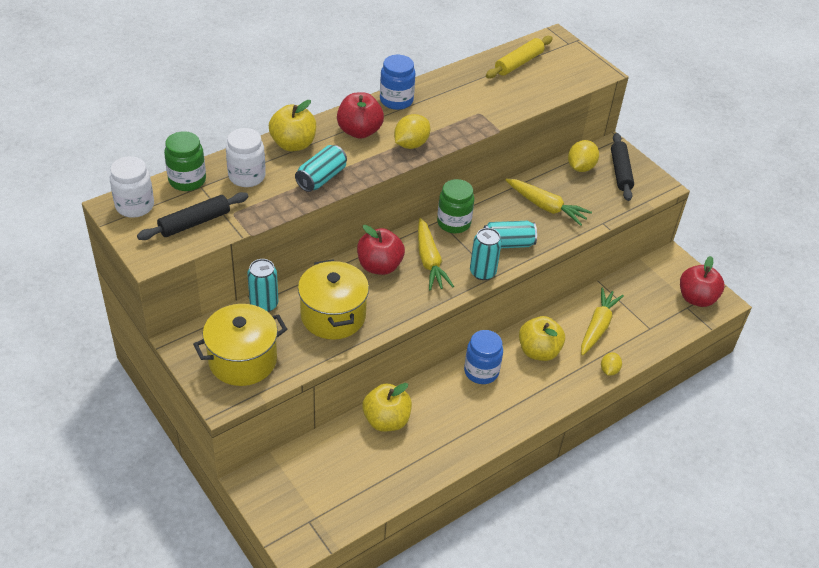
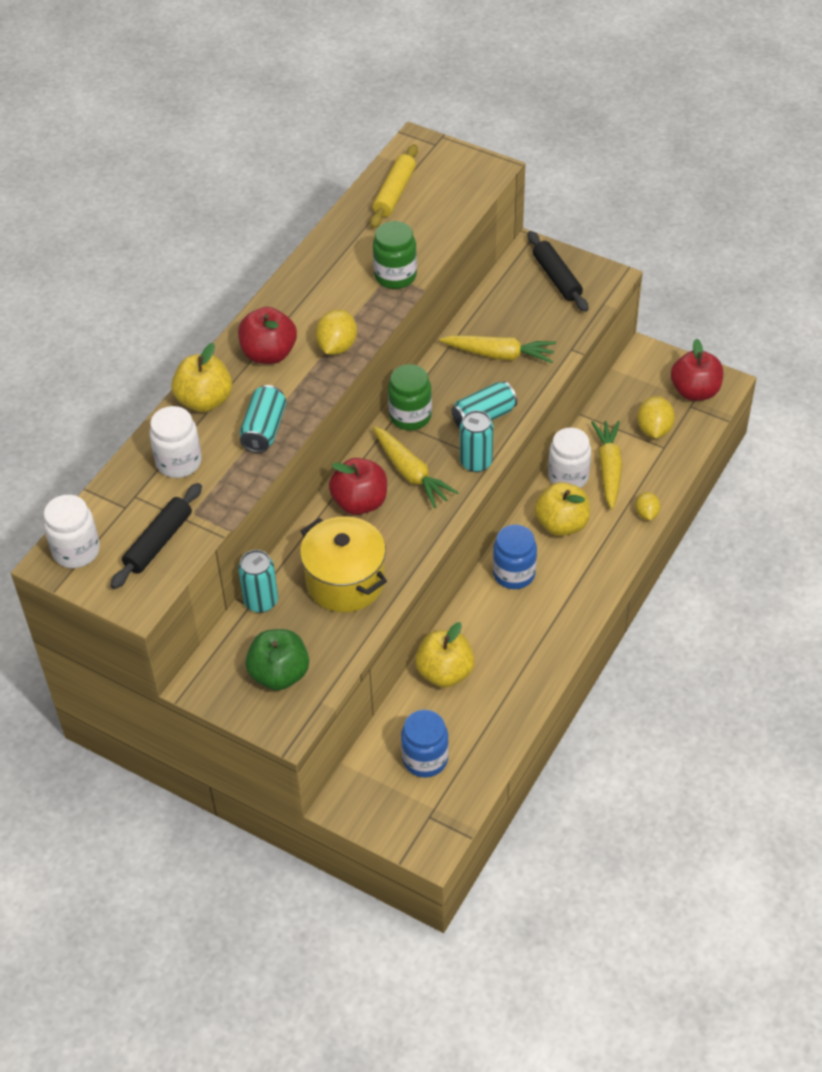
camera: 20 degrees left, 5 degrees up
green jar [164,131,206,191] -> green jar moved to [373,221,417,289]
yellow pot [193,304,287,386] -> green apple [245,629,309,690]
blue jar [380,55,416,110] -> blue jar moved to [401,710,449,778]
yellow lemon [568,140,599,172] -> yellow lemon moved to [637,396,675,438]
none -> white jar [548,428,591,488]

